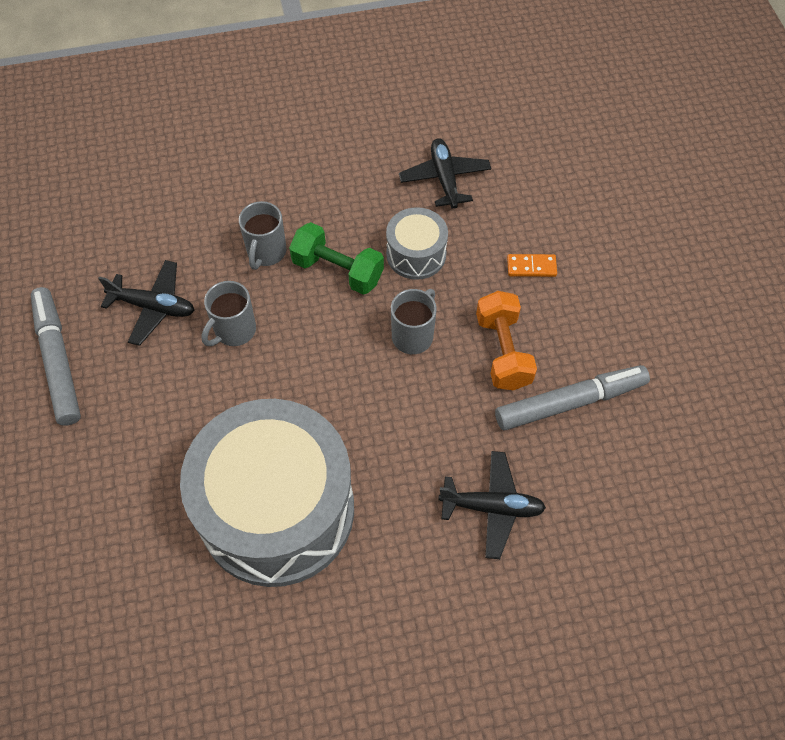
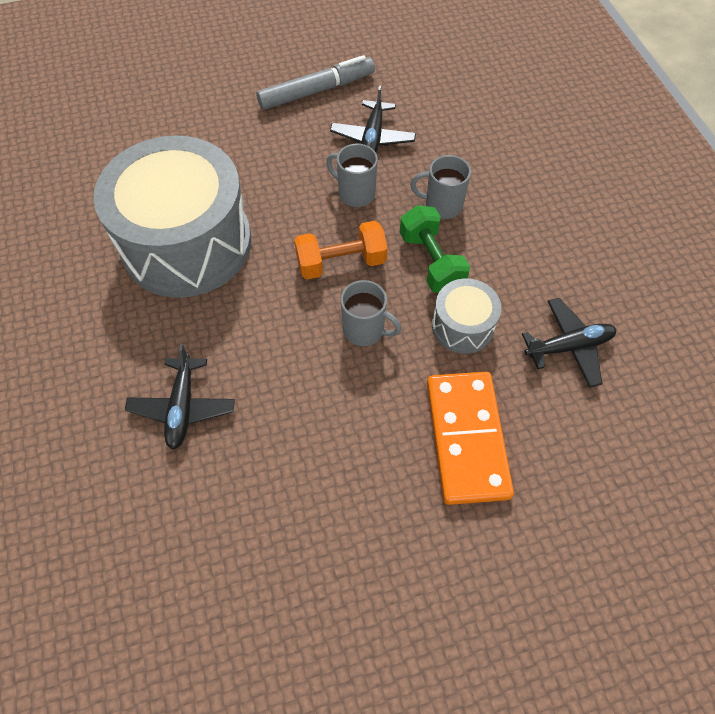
camera: 85 degrees right, 0 degrees up
green dumbbell [289,222,384,295] -> green dumbbell turned 45 degrees counterclockwise [400,205,470,293]
orange dumbbell [476,291,537,390] -> orange dumbbell moved to [294,221,388,279]
grey marker [495,365,650,430] -> none
orange domino [507,254,557,277] -> orange domino [427,372,514,505], size x2.45

